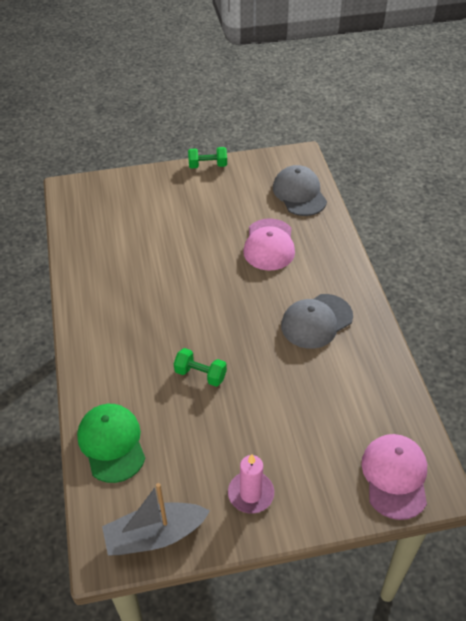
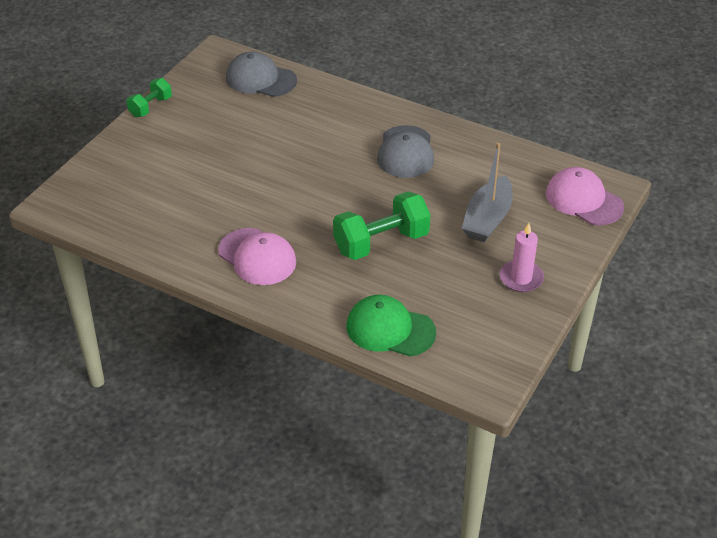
camera: 50 degrees left, 5 degrees down
grey boat [102,483,210,556] -> grey boat moved to [462,143,513,242]
green dumbbell [174,348,227,387] -> green dumbbell [333,191,430,260], size x1.77
pink cap [243,218,295,271] -> pink cap moved to [218,228,296,285]

